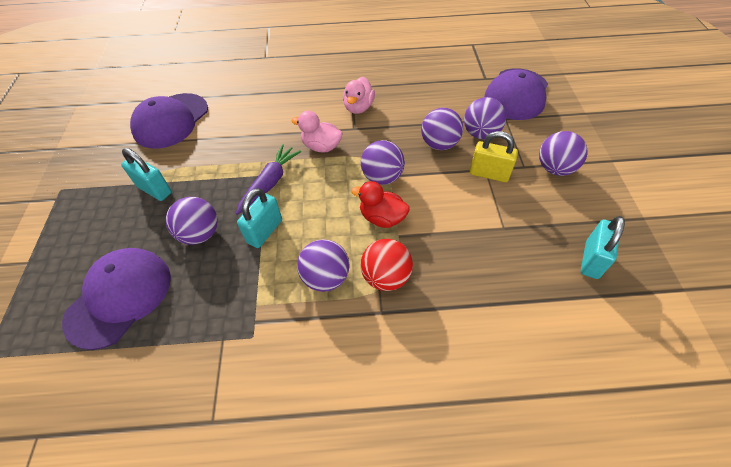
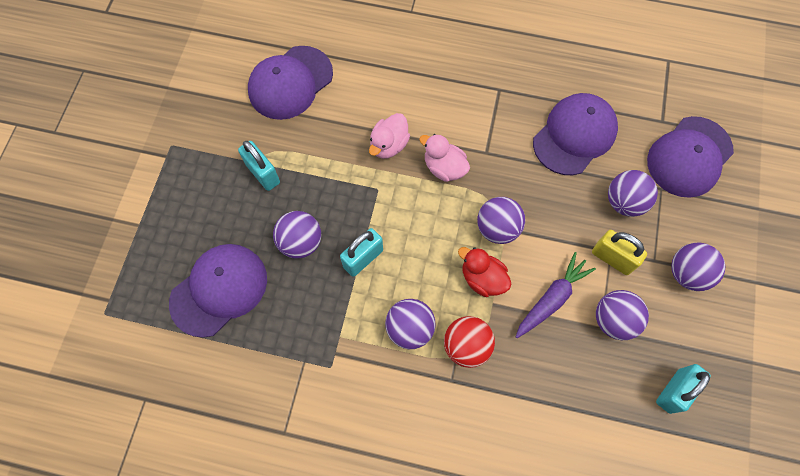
camera: 15 degrees right, 15 degrees up
purple carrot [236,144,301,215] -> purple carrot moved to [516,252,596,338]
pink duck [343,77,375,114] -> pink duck moved to [369,113,410,159]
purple ball [421,108,463,150] -> purple ball moved to [596,290,649,340]
none -> purple cap [533,93,618,175]

